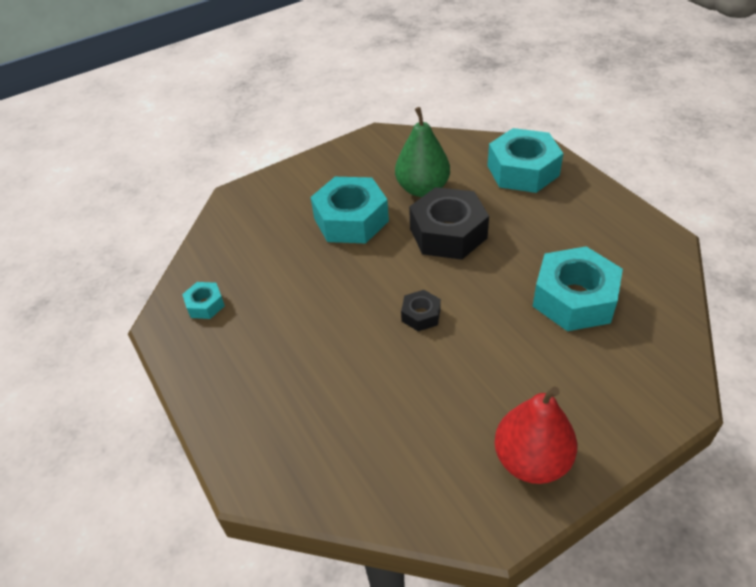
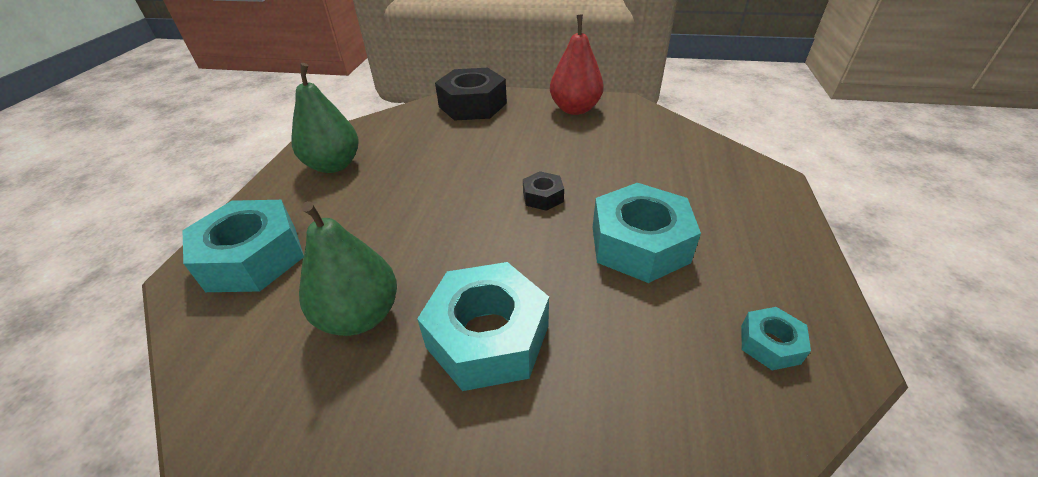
camera: 140 degrees left, 5 degrees down
black nut [409,187,489,260] -> black nut moved to [435,68,507,120]
turquoise nut [533,246,623,331] -> turquoise nut moved to [593,183,701,283]
none -> green pear [291,63,359,173]

